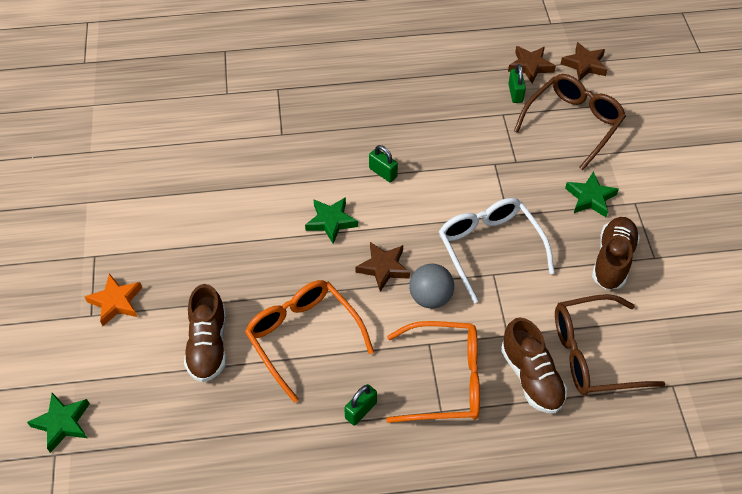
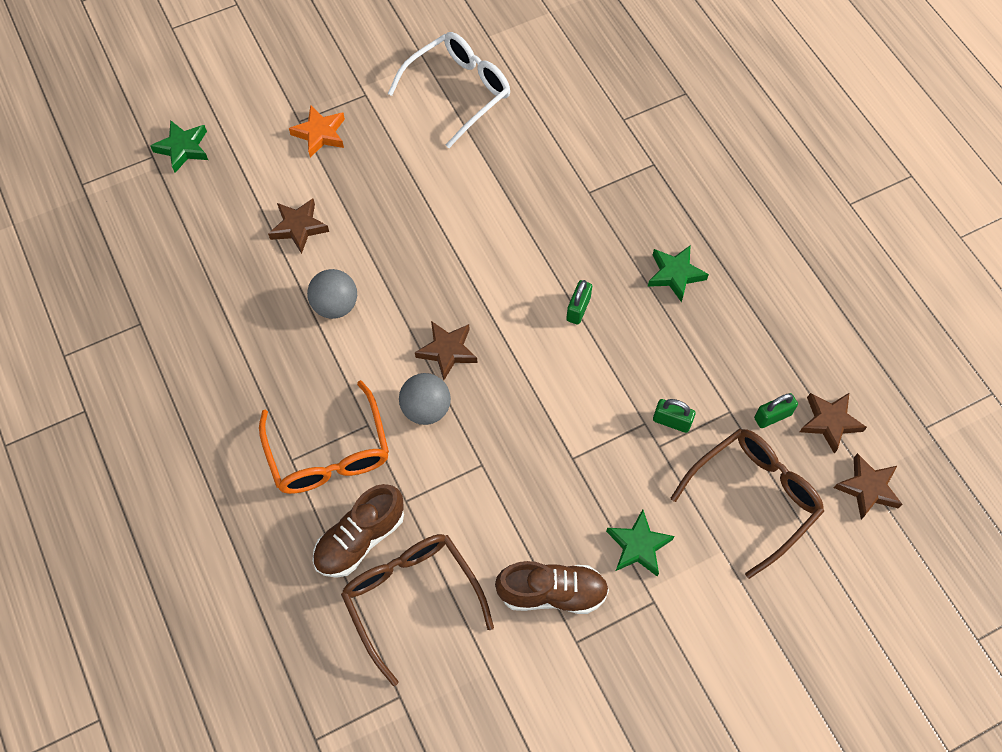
camera: 70 degrees right, 10 degrees up
brown shoe [184,284,226,382] -> brown star [268,199,329,254]
orange glasses [245,280,374,403] -> grey ball [307,269,357,319]
green star [305,197,358,244] -> green star moved to [648,245,709,302]
green padlock [344,384,377,425] -> green padlock moved to [653,399,695,433]
white glasses [439,198,554,303] -> white glasses moved to [388,32,510,148]
brown glasses [514,74,626,170] -> brown glasses turned 60 degrees counterclockwise [671,429,824,579]

